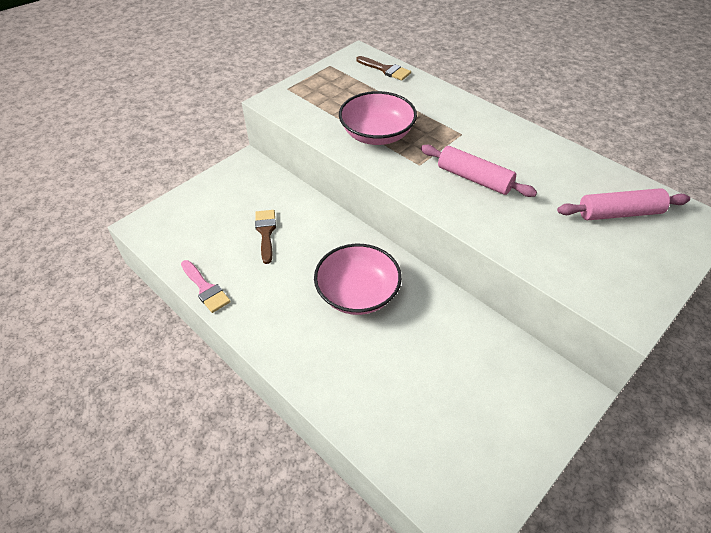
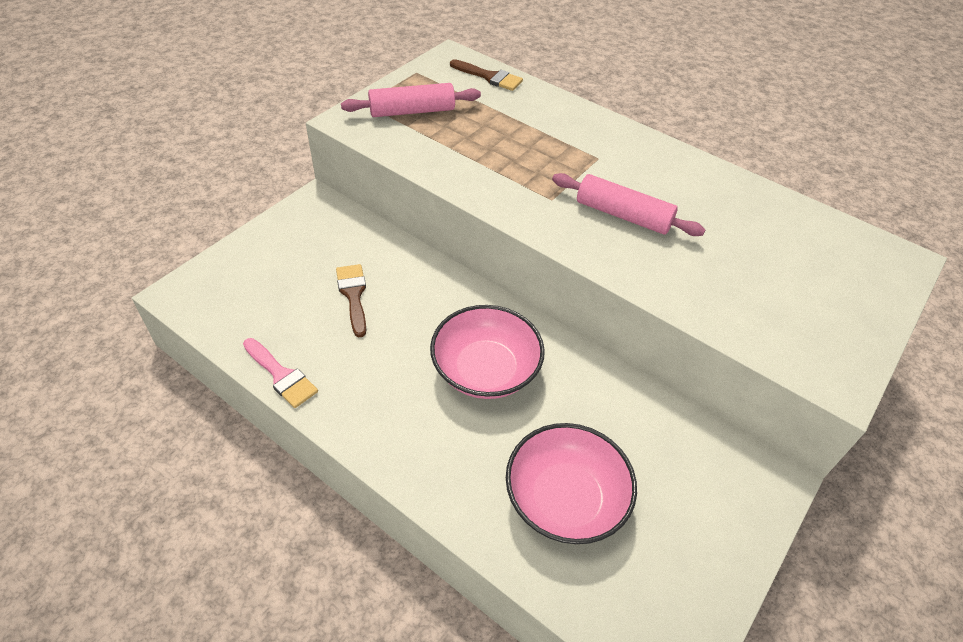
camera: 10 degrees left, 0 degrees up
pink bowl [339,91,417,145] -> pink bowl moved to [506,423,637,544]
pink rolling pin [557,188,690,220] -> pink rolling pin moved to [341,83,481,117]

